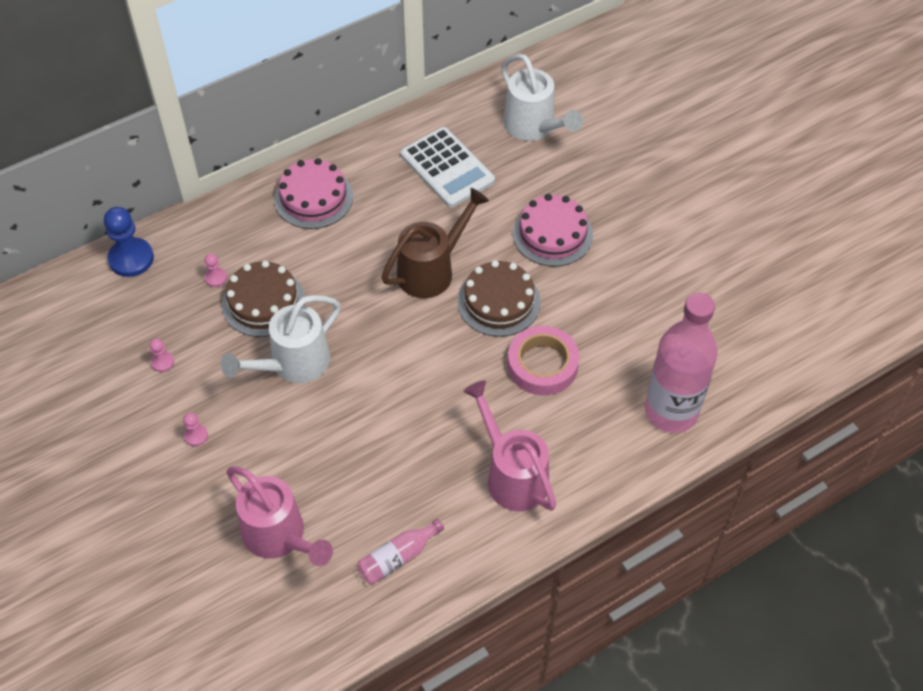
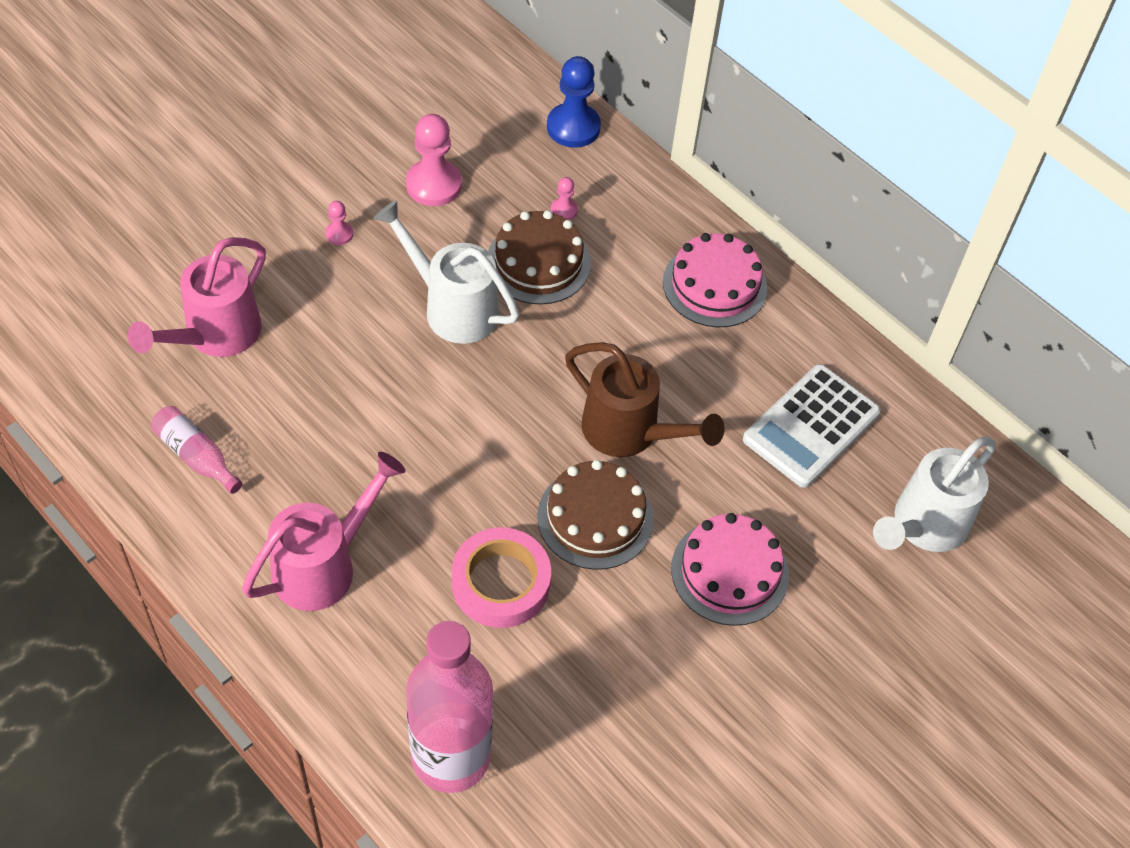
camera: 75 degrees right, 0 degrees up
pink pawn [150,339,174,372] -> pink pawn [406,114,462,206], size x2.06

